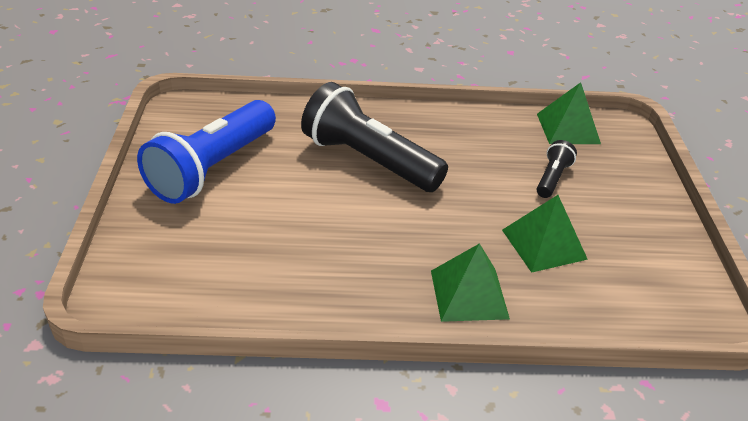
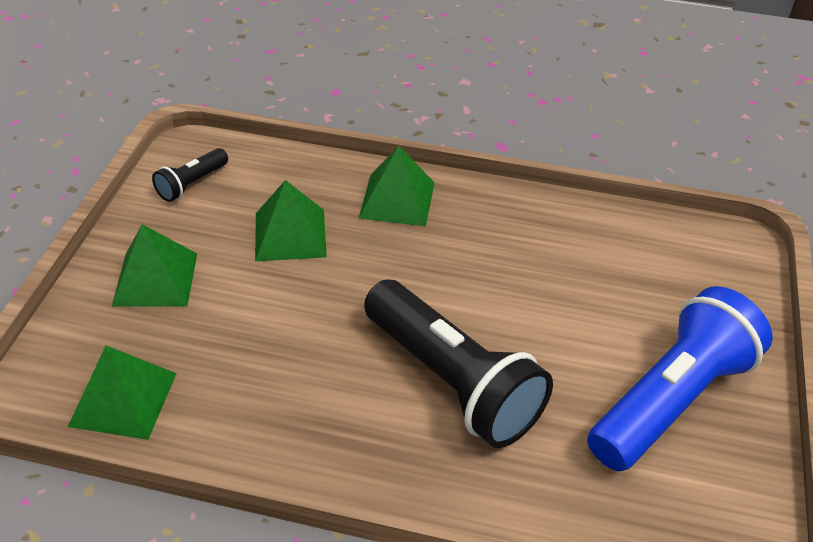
camera: 165 degrees left, 5 degrees up
black flashlight [537,140,577,198] -> black flashlight moved to [152,148,228,202]
none -> green pyramid [112,224,197,307]

